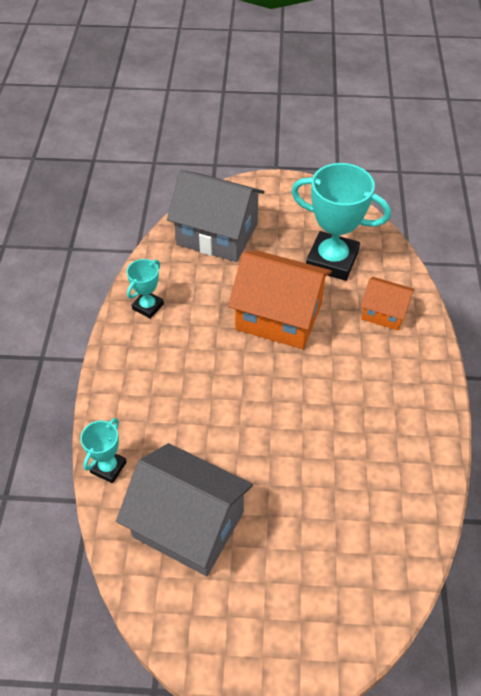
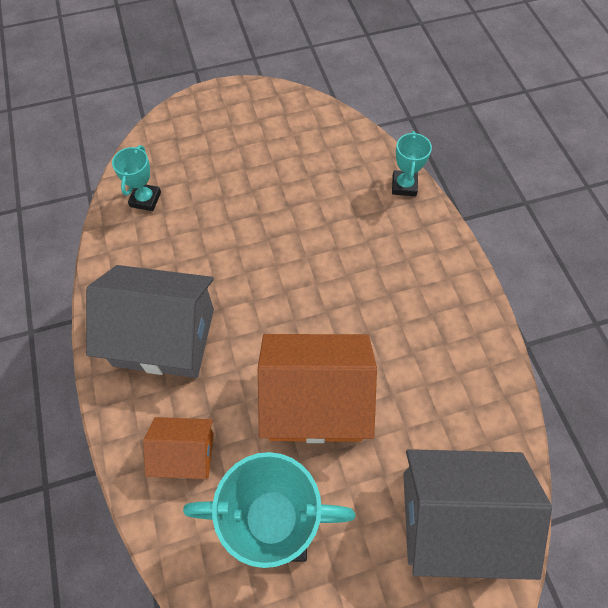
camera: 160 degrees right, 10 degrees up
grey house [116,443,253,576] -> grey house moved to [86,265,214,378]
turquoise trophy [127,259,164,319] -> turquoise trophy moved to [112,145,161,211]

